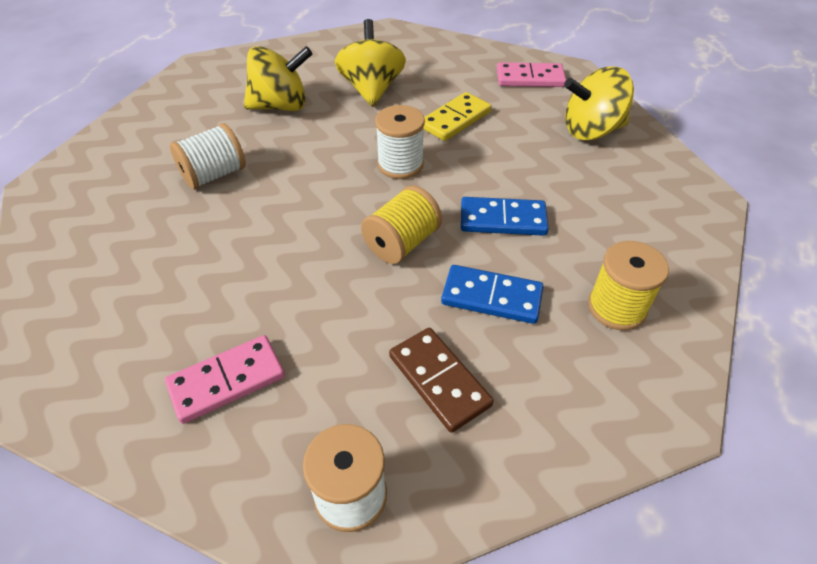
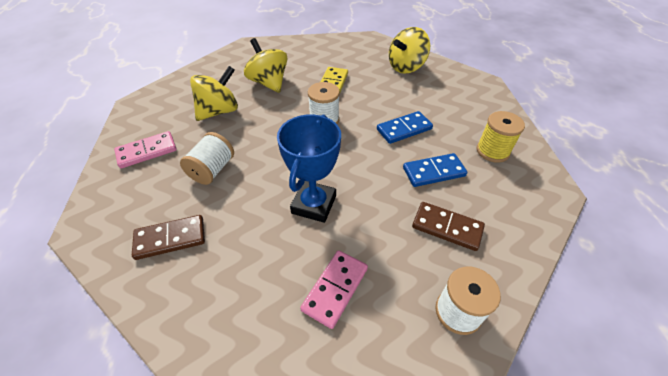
camera: 30 degrees left, 0 degrees up
yellow spool [361,186,442,264] -> none
pink domino [497,62,566,87] -> pink domino moved to [114,131,177,168]
none -> brown domino [132,215,205,260]
none -> blue trophy [277,114,341,223]

